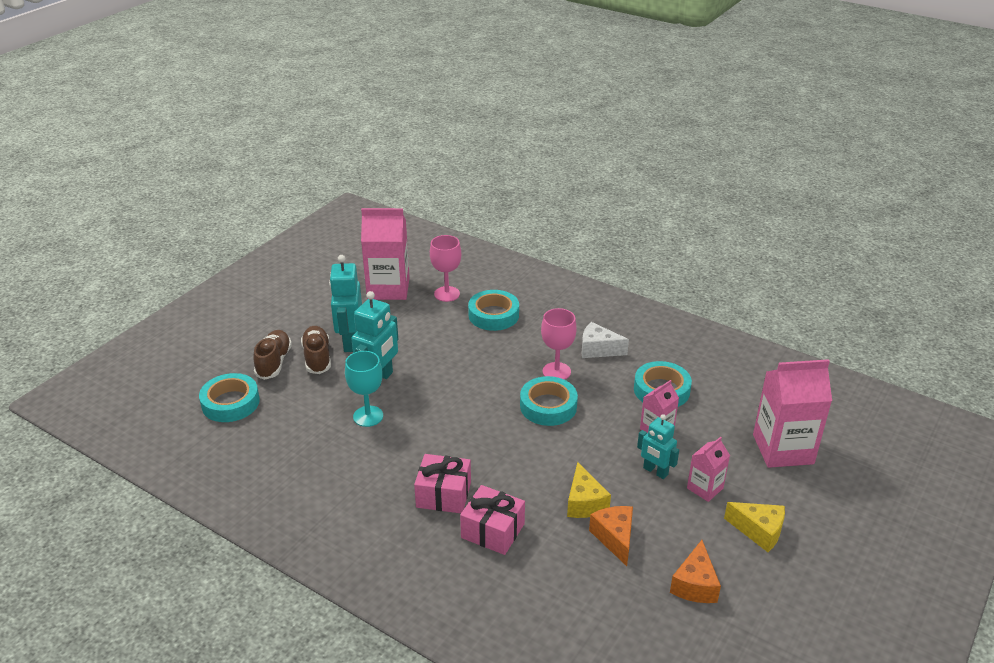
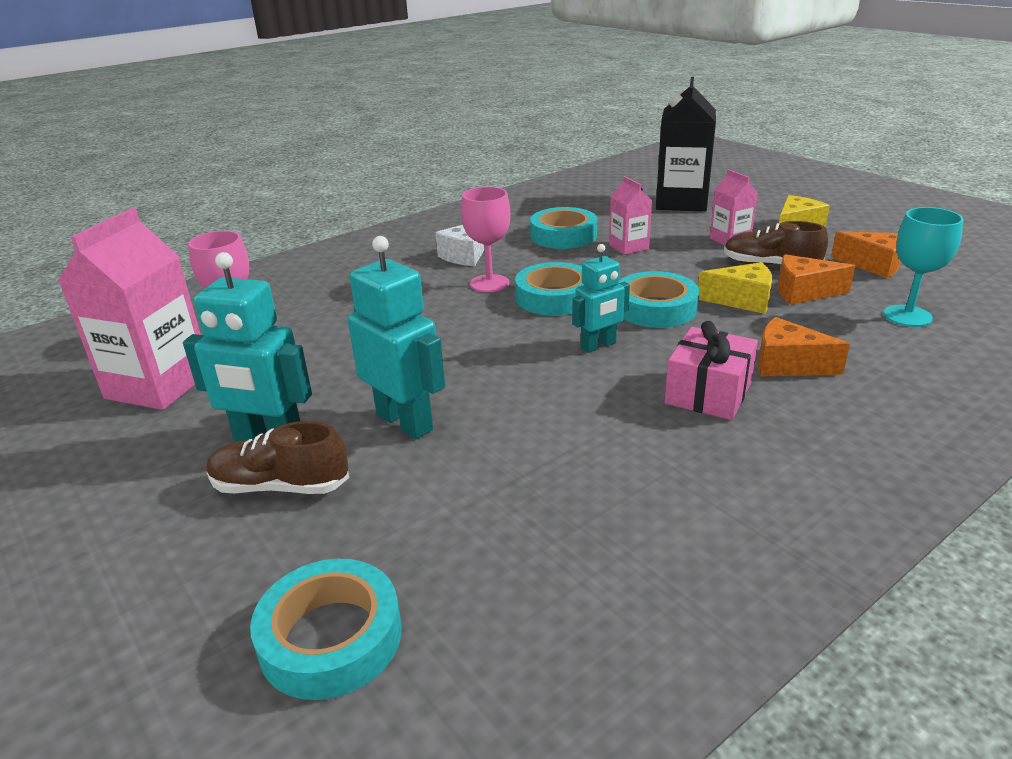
camera: 70 degrees left, 5 degrees down
brown shoe [253,330,292,380] -> brown shoe moved to [724,221,828,265]
turquoise goblet [345,351,383,427] -> turquoise goblet moved to [884,207,963,327]
pink gift [460,485,525,555] -> orange cheese [758,317,850,376]
turquoise tape [468,290,519,331] -> turquoise tape moved to [619,271,699,328]
turquoise robot [637,414,679,479] -> turquoise robot moved to [573,244,630,353]
pink carton [753,359,832,468] -> black carton [656,77,716,212]

